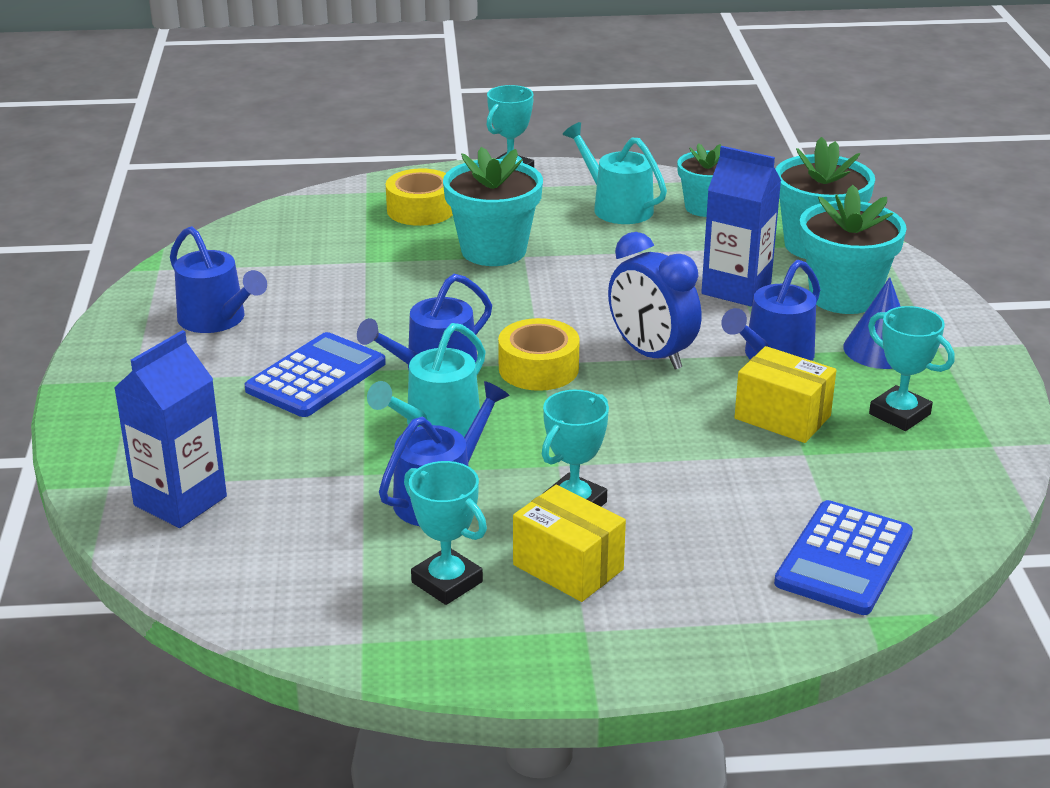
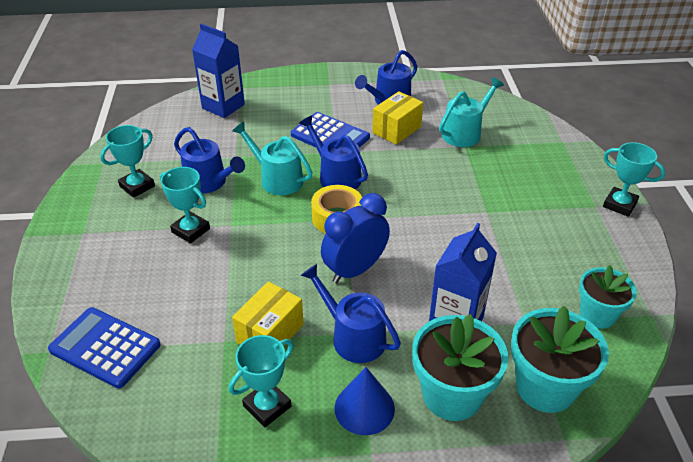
camera: 90 degrees right, 10 degrees up
yellow tape [386,168,453,226] -> none
turquoise flower pot [443,147,543,266] -> none
yellow box [513,485,626,602] -> yellow box moved to [372,91,423,145]
turquoise watering can [563,122,667,224] -> turquoise watering can moved to [439,77,504,147]

